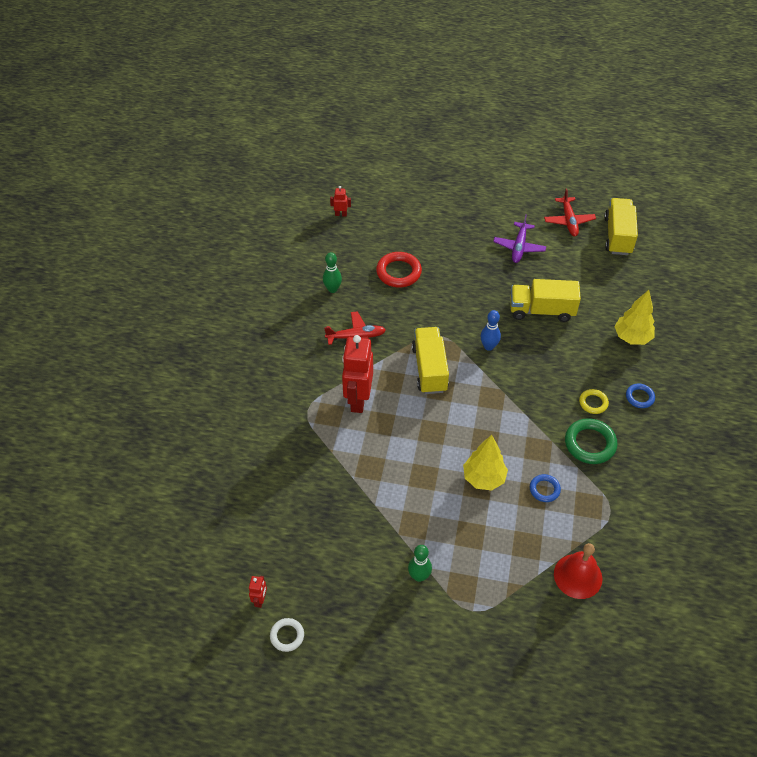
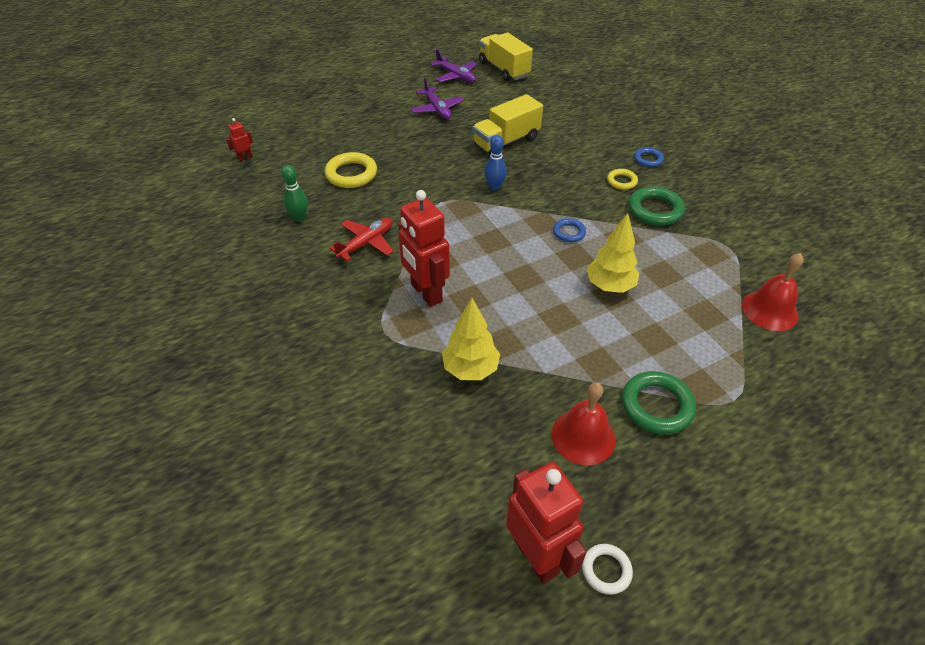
camera: 40 degrees left, 5 degrees down
red robot [249,576,267,608] -> red robot [506,462,587,584], size x2.30
red ring [376,252,422,287] -> yellow ring [325,152,377,188]
green bowling pin [408,545,432,582] -> green ring [622,371,696,434]
yellow truck [412,327,449,394] -> none
blue ring [530,474,561,502] -> blue ring moved to [553,218,586,242]
red plane [544,188,596,236] -> purple plane [431,49,477,83]
yellow tree [614,290,655,345] -> yellow tree moved to [442,298,500,380]
none -> red bell [552,382,615,465]

